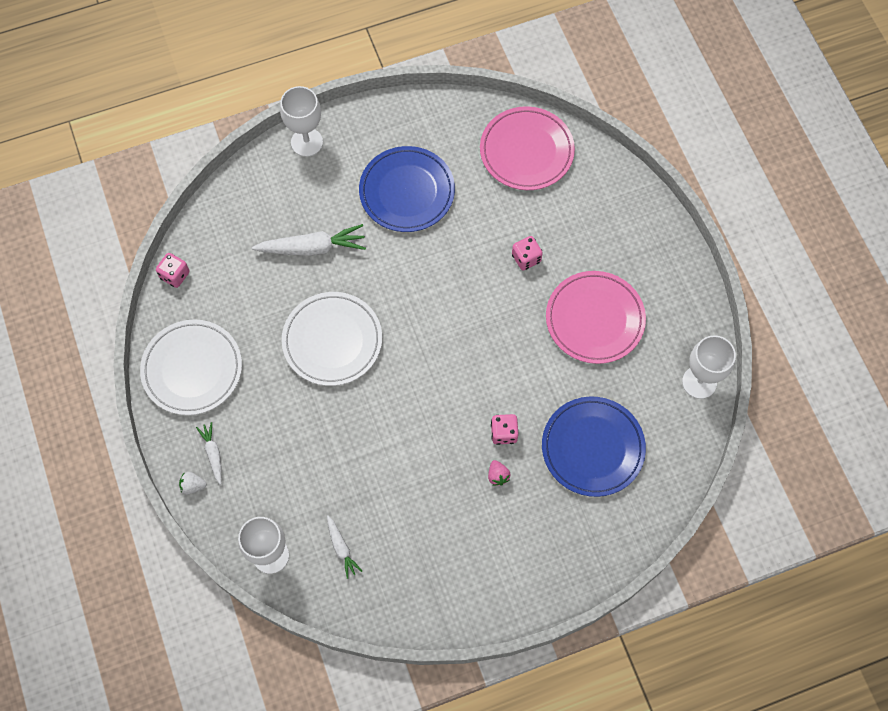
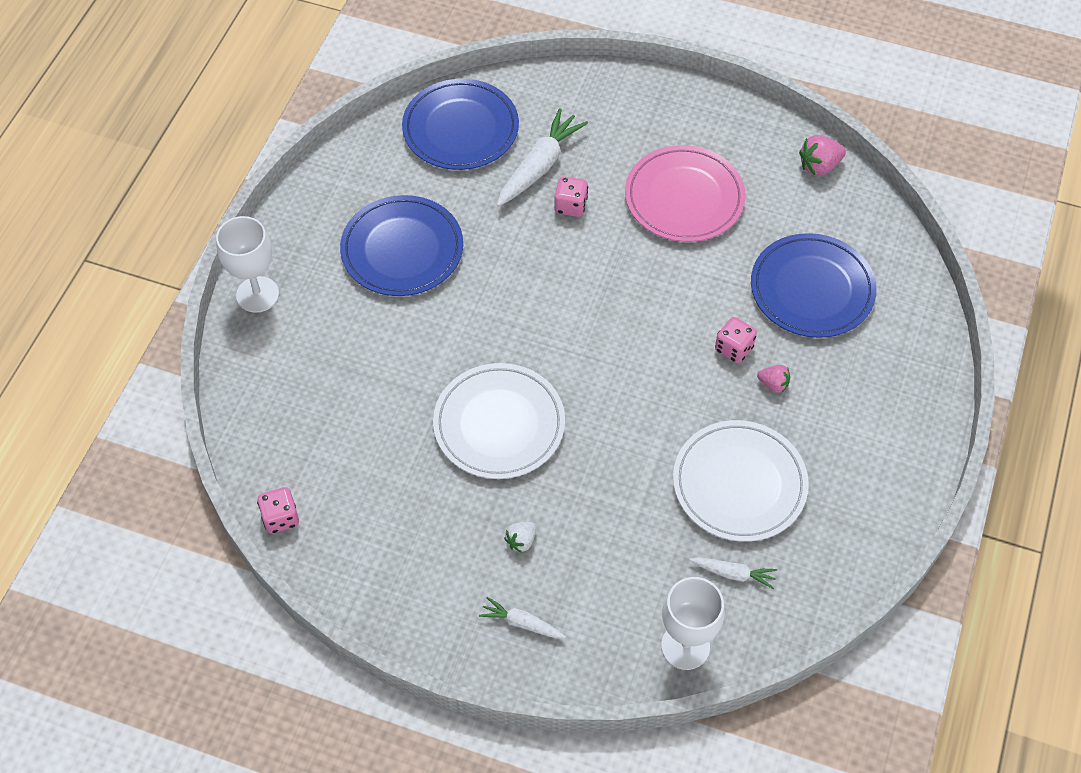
camera: 50 degrees left, 10 degrees down
white plate [140,319,242,415] -> white plate moved to [673,420,809,542]
white strawberry [179,472,207,495] -> white strawberry moved to [504,522,536,553]
white carrot [252,224,366,256] -> white carrot moved to [497,108,588,206]
pink plate [480,106,575,190] -> blue plate [402,79,519,170]
white goblet [682,335,736,399] -> pink strawberry [799,135,846,176]

